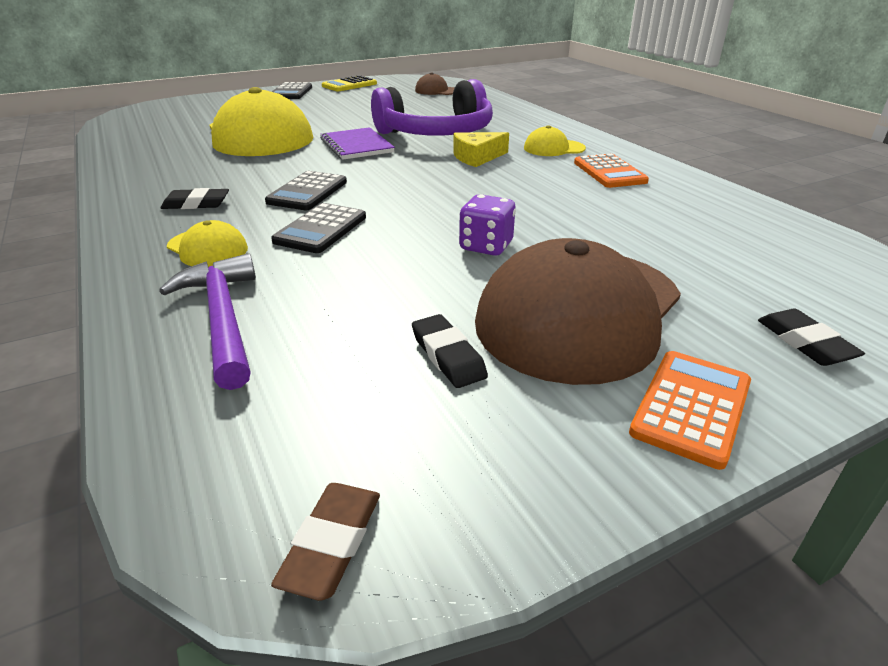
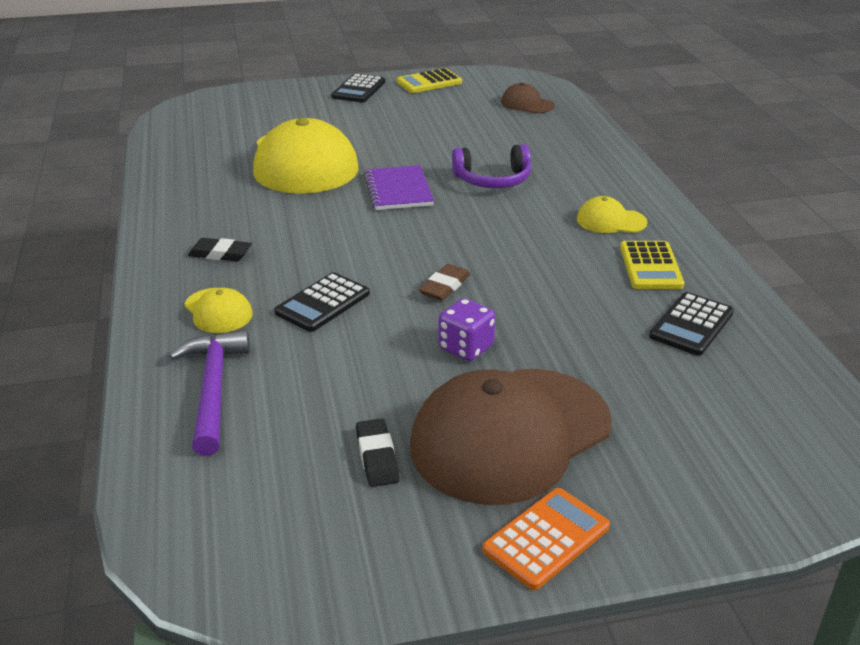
camera: 15 degrees right, 0 degrees up
black calculator [265,171,347,210] -> black calculator moved to [649,292,734,356]
brown eraser [271,483,380,601] -> brown eraser moved to [419,264,470,300]
purple headphones [371,79,493,136] -> purple headphones [452,144,531,188], size x0.60
yellow cheese [453,132,509,167] -> none
orange calculator [574,154,649,188] -> yellow calculator [620,241,684,289]
black eraser [758,309,865,366] -> none

